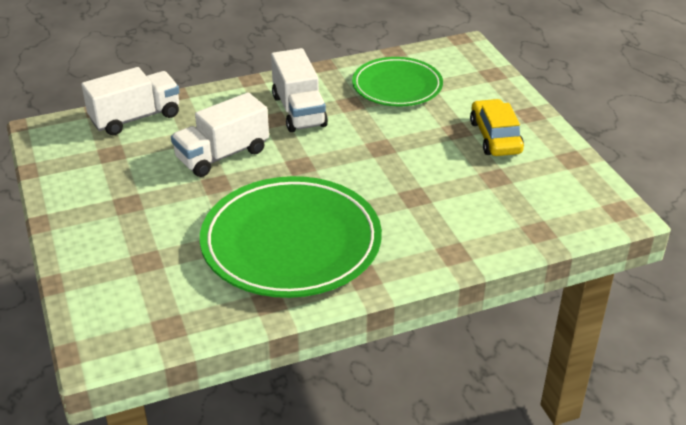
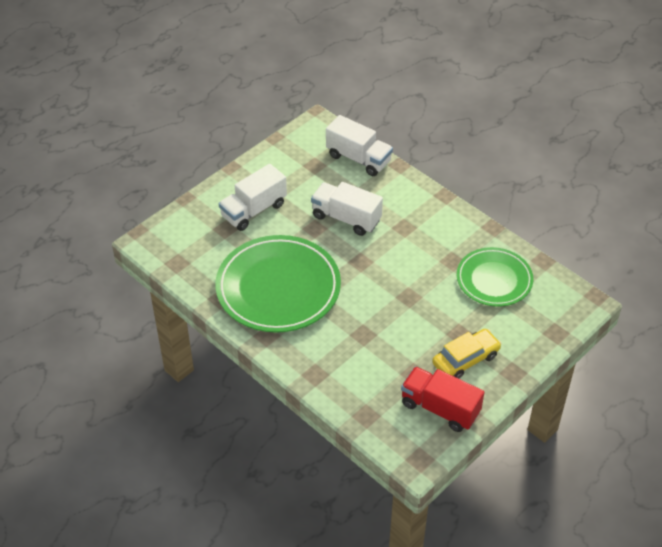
camera: 65 degrees right, 10 degrees up
white truck [271,48,328,132] -> white truck moved to [219,164,287,231]
none -> red truck [401,367,485,432]

